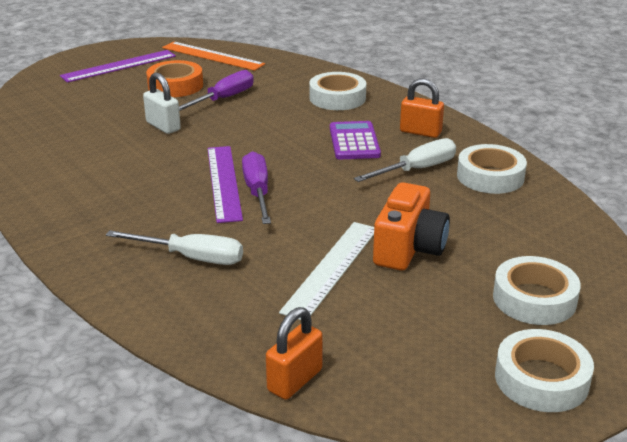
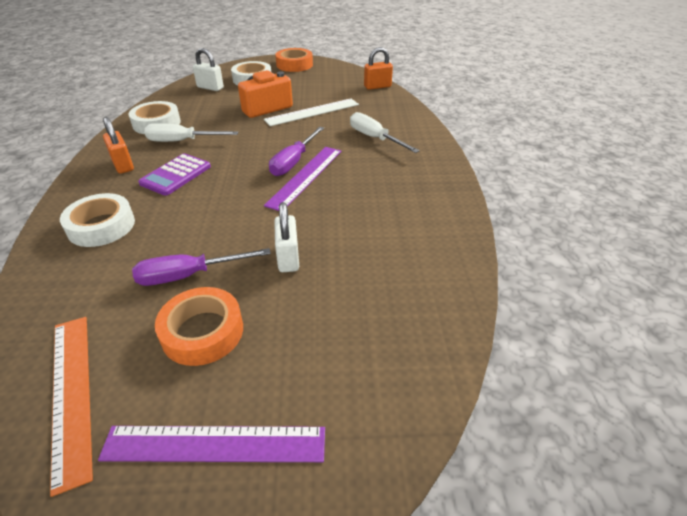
camera: 145 degrees left, 10 degrees up
white tape [495,329,594,412] -> orange tape [275,48,313,72]
none -> white padlock [193,48,224,91]

